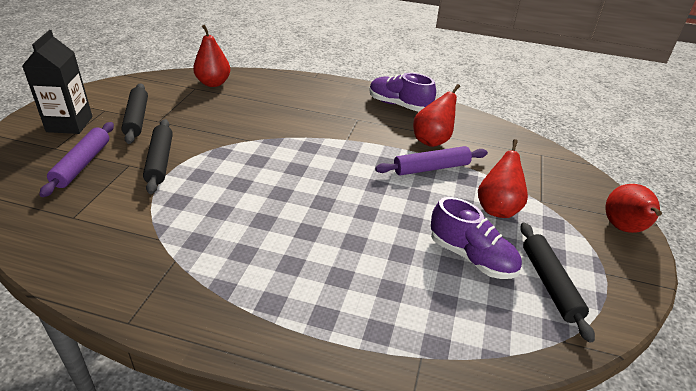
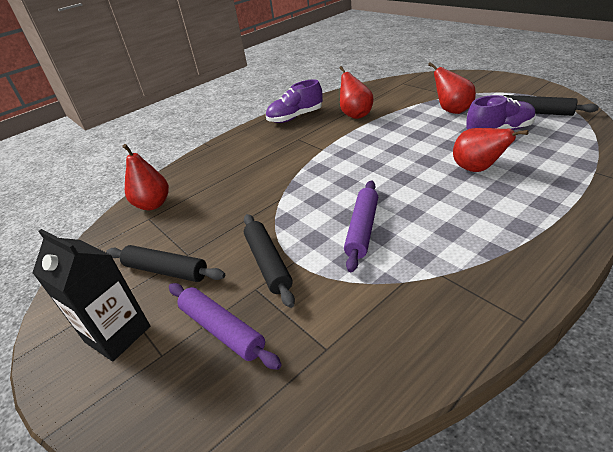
camera: 50 degrees left, 0 degrees up
black rolling pin [143,119,173,194] -> black rolling pin turned 45 degrees clockwise [244,214,295,308]
purple rolling pin [375,146,488,176] -> purple rolling pin moved to [344,180,378,272]
red pear [605,184,662,233] -> red pear moved to [453,128,529,172]

